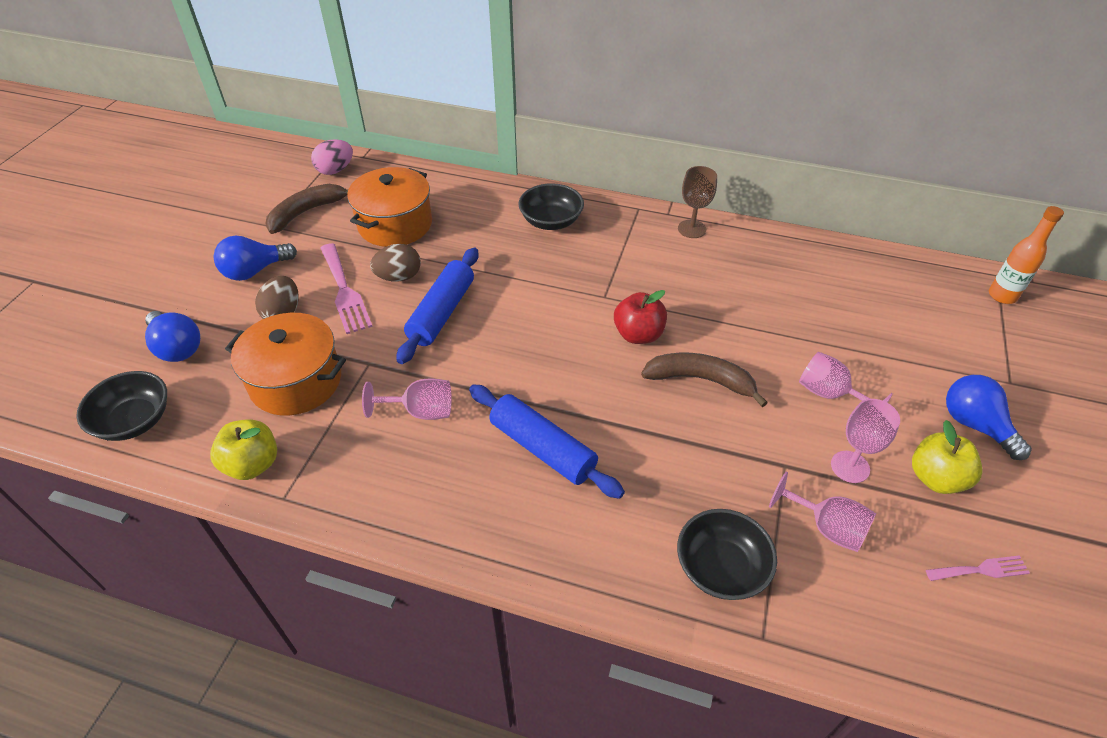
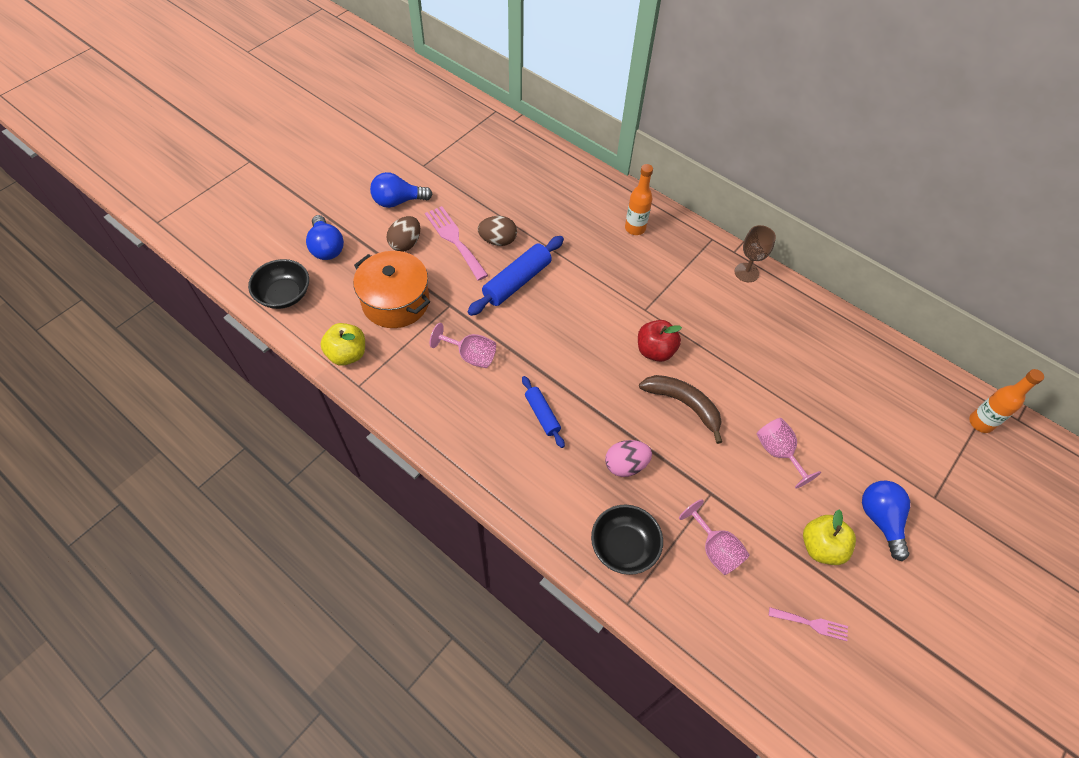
camera: 20 degrees right, 10 degrees up
brown banana [265,184,348,234] -> none
pink egg [311,139,353,175] -> pink egg moved to [605,440,652,477]
pink fork [321,243,373,334] -> pink fork turned 150 degrees clockwise [425,206,488,281]
orange pot [347,167,432,247] -> none
blue rolling pin [469,384,625,499] -> blue rolling pin [522,376,565,448], size x0.59
black bowl [519,183,584,230] -> orange bottle [625,164,653,235]
pink goblet [831,399,900,483] -> none

